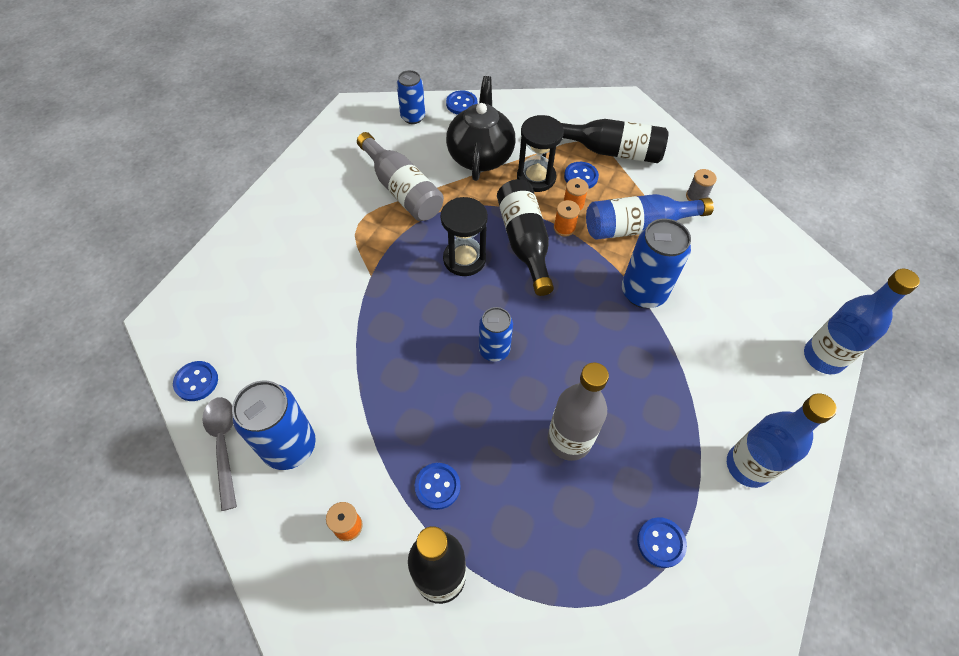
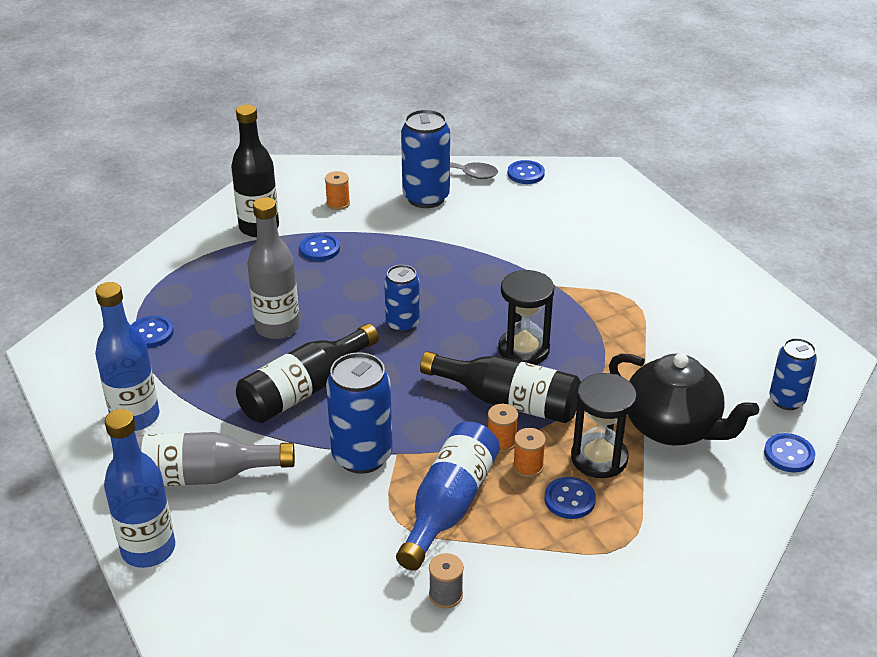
camera: 125 degrees right, 20 degrees down
grey bottle [357,132,444,221] -> grey bottle moved to [136,432,295,486]
black bottle [559,119,669,163] -> black bottle moved to [236,323,379,423]

